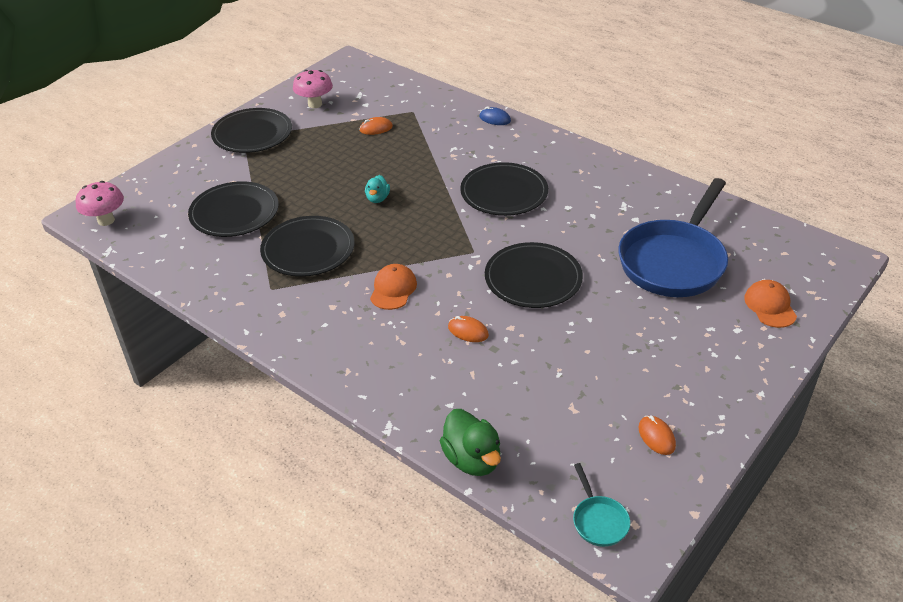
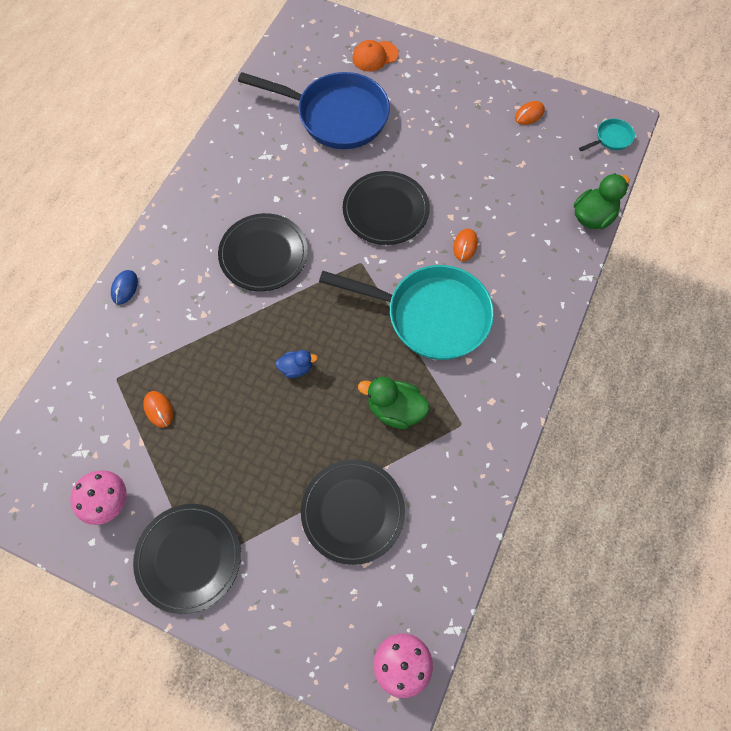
camera: 105 degrees left, 25 degrees up
black plate [260,216,355,277] -> green duck [358,377,430,429]
turquoise duck [365,175,390,203] -> blue duck [276,350,318,378]
orange cap [370,264,417,310] -> turquoise pan [319,265,494,360]

